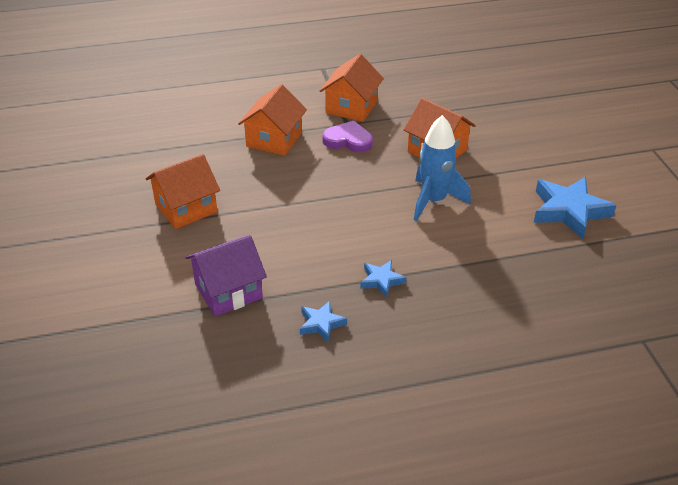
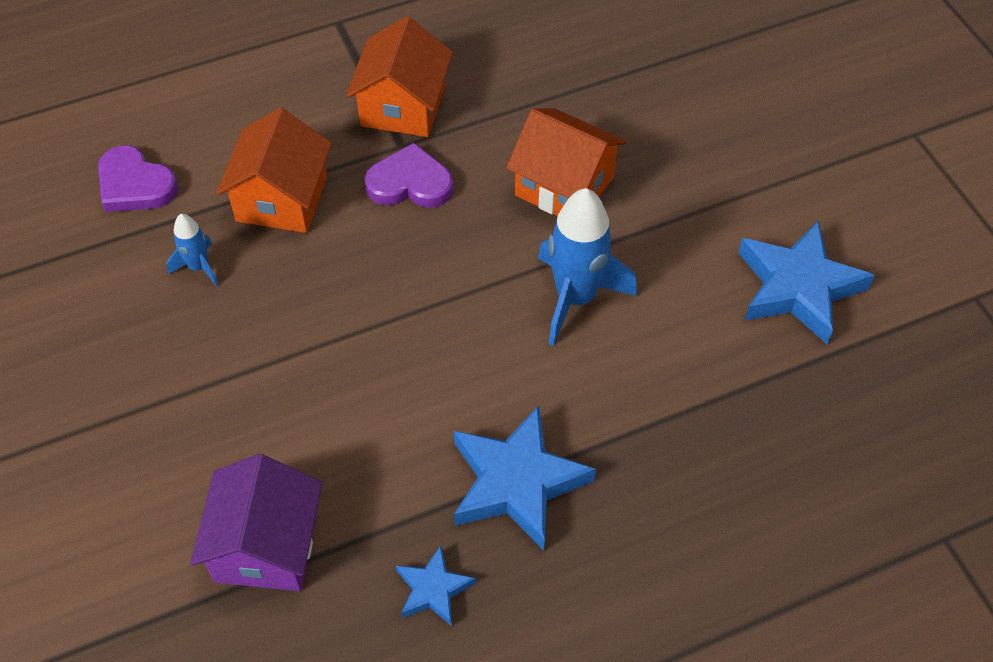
camera: 10 degrees left, 15 degrees up
orange house [146,154,220,229] -> none
purple house [186,235,267,317] -> purple house turned 45 degrees counterclockwise [190,454,322,591]
blue star [360,260,406,298] -> blue star [454,405,596,550], size x1.92
none -> purple heart [98,145,178,212]
none -> blue rocket [167,214,219,286]

